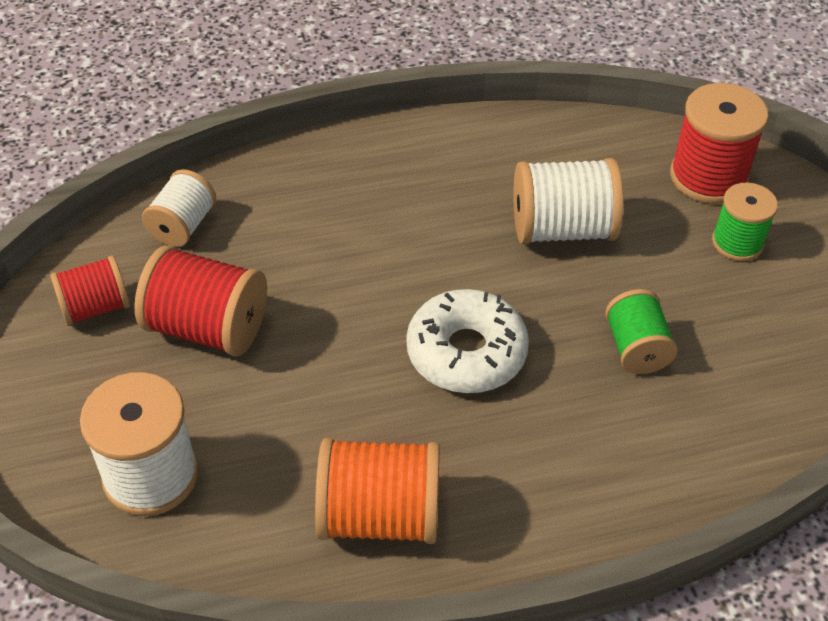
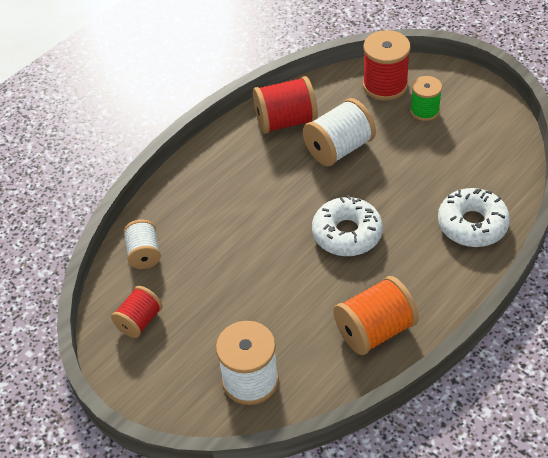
camera: 30 degrees left, 0 degrees up
red spool [134,246,267,357] -> red spool moved to [253,76,318,134]
green spool [605,289,678,374] -> none
none -> white donut [438,188,510,247]

